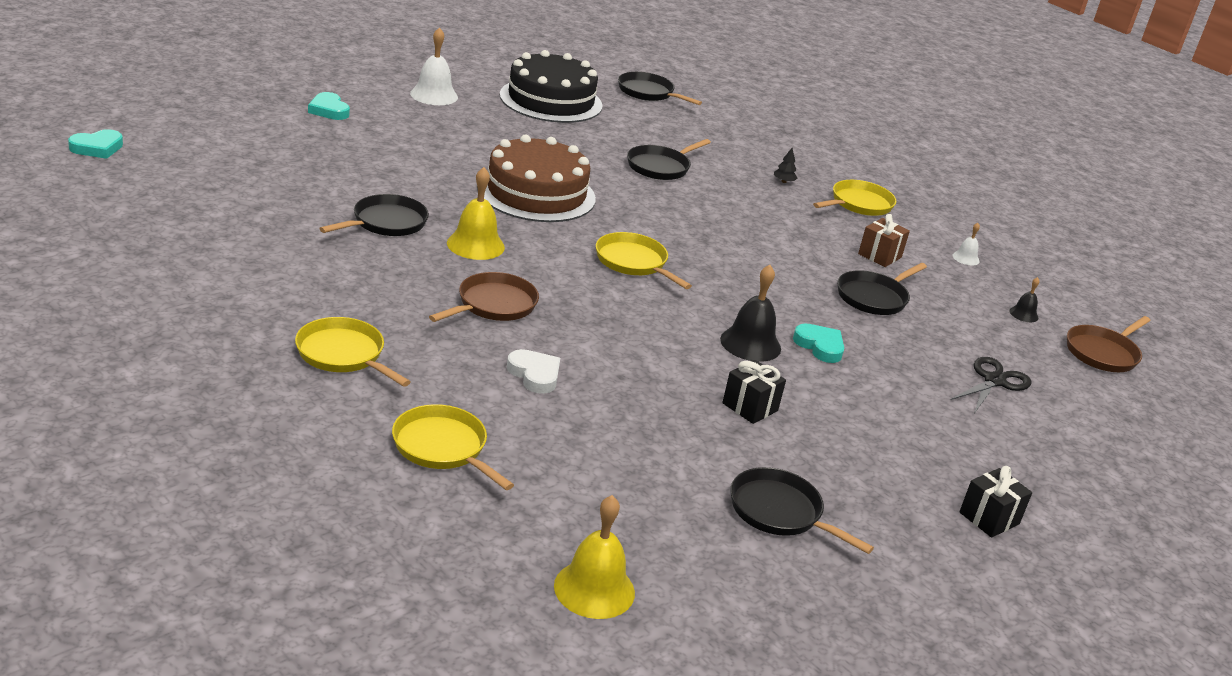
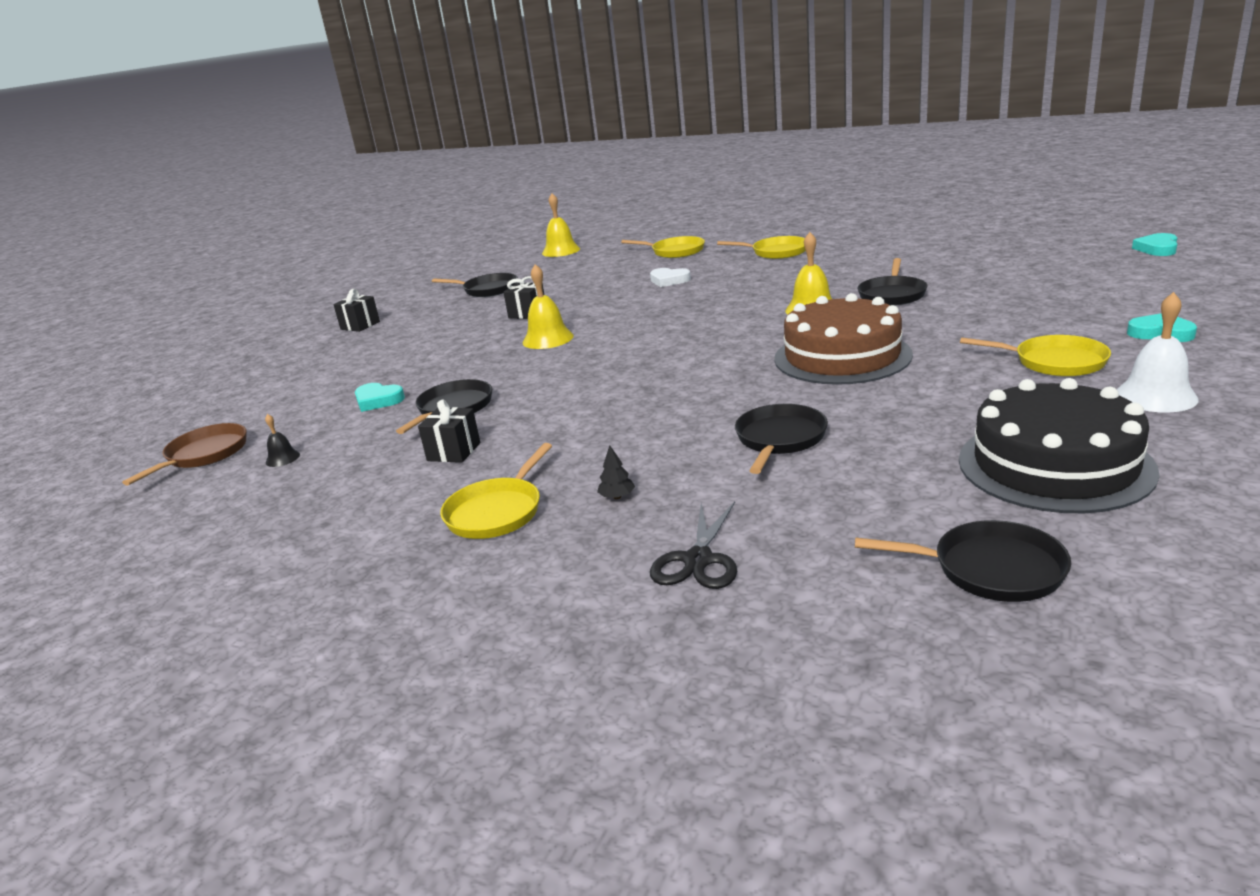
camera: 165 degrees right, 5 degrees down
brown pan [429,272,539,322] -> none
yellow pan [596,232,692,289] -> yellow pan moved to [960,335,1111,377]
black bell [720,265,781,362] -> yellow bell [523,264,574,349]
turquoise heart [793,324,844,363] -> turquoise heart moved to [355,383,405,412]
brown gift [858,214,910,267] -> black gift [418,400,480,463]
black scissors [950,357,1032,413] -> black scissors moved to [650,502,737,589]
white bell [952,223,980,266] -> none

